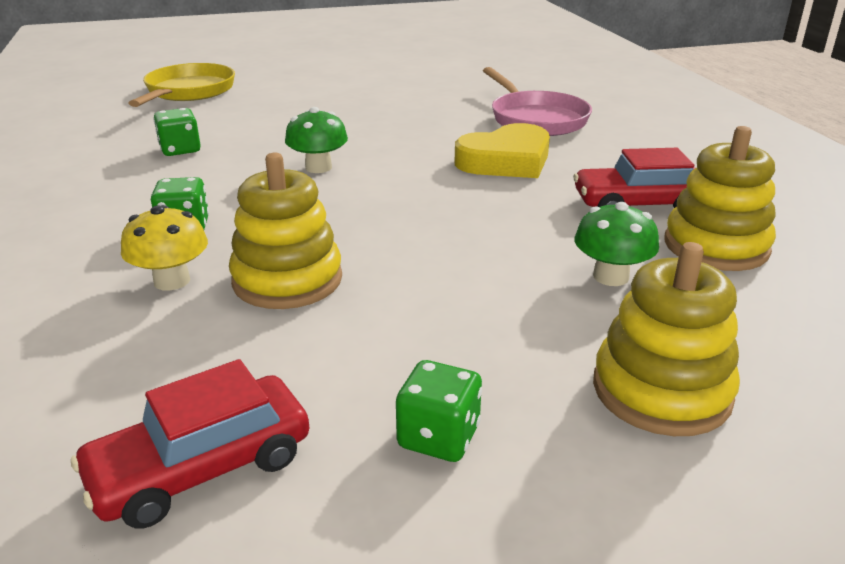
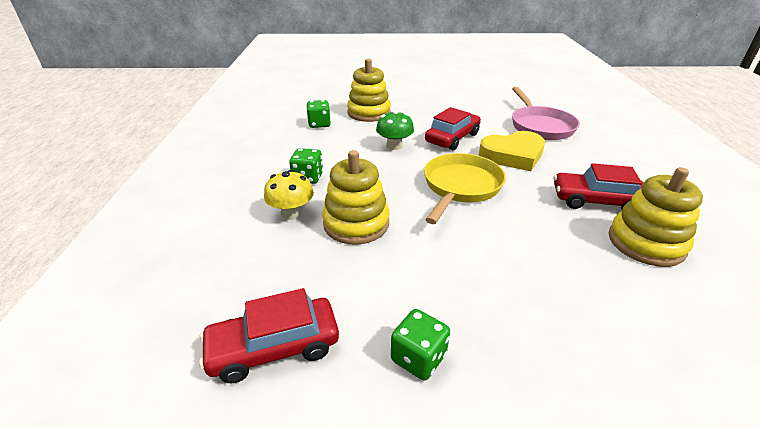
camera: 15 degrees right, 5 degrees up
yellow pan [129,63,235,107] -> yellow pan moved to [424,153,506,224]
green mushroom [574,202,659,286] -> none
yellow stacking toy [593,242,740,436] -> yellow stacking toy moved to [347,59,391,122]
none -> red car [425,107,481,150]

